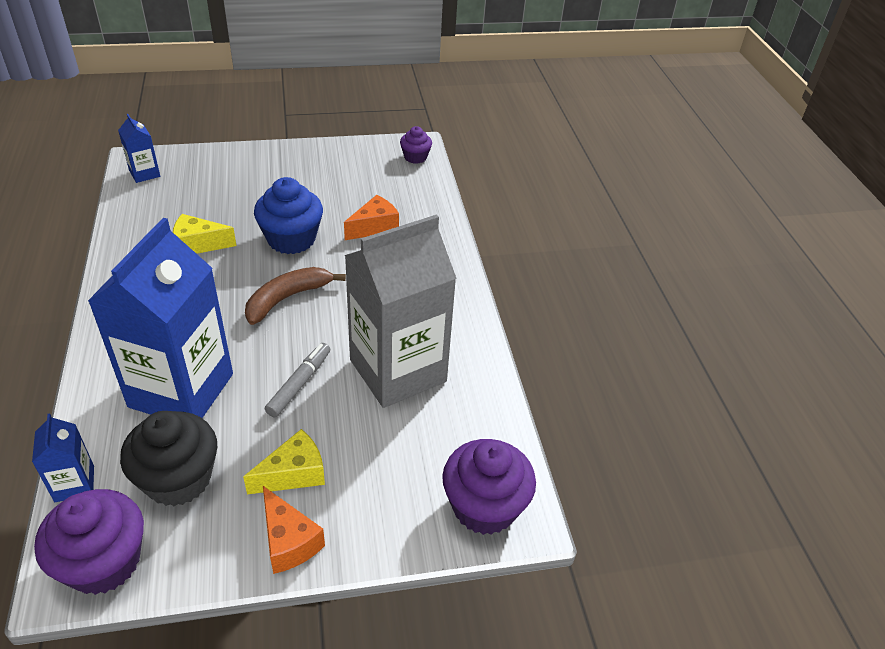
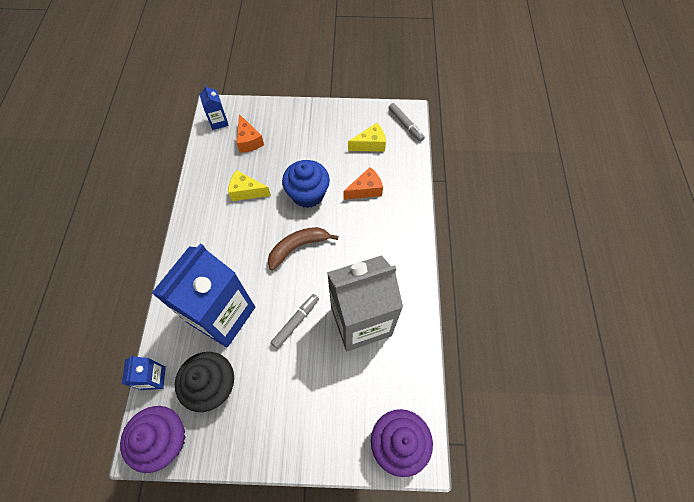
camera: 15 degrees right, 20 degrees up
yellow cheese [243,429,325,494] -> yellow cheese moved to [348,123,386,152]
orange cheese [263,486,325,574] -> orange cheese moved to [237,114,264,153]
purple cupcake [400,126,432,164] -> grey marker [388,103,425,142]

